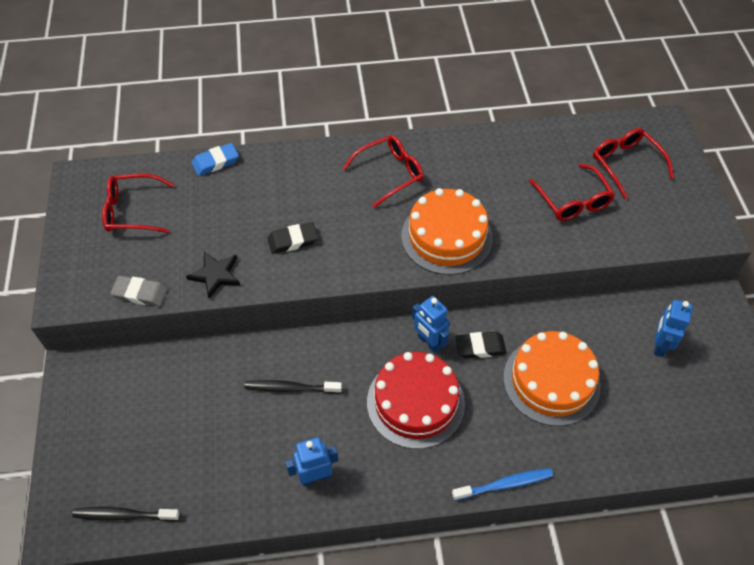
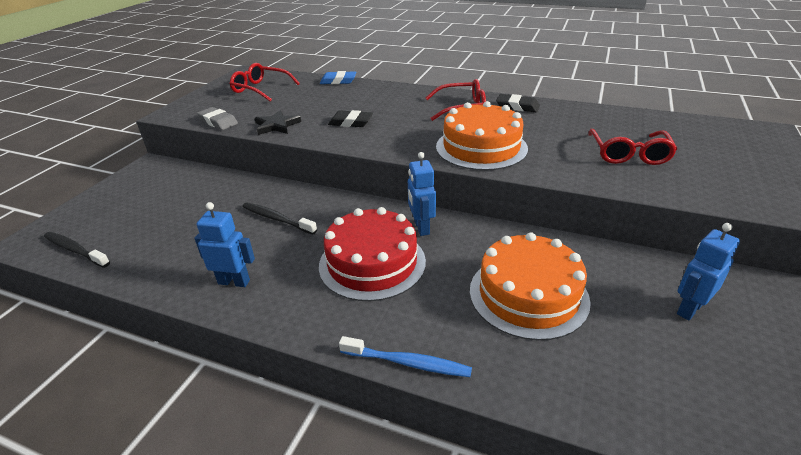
camera: 30 degrees right, 20 degrees down
black eraser [455,332,507,359] -> black eraser moved to [496,94,540,112]
red glasses [593,128,674,199] -> none

